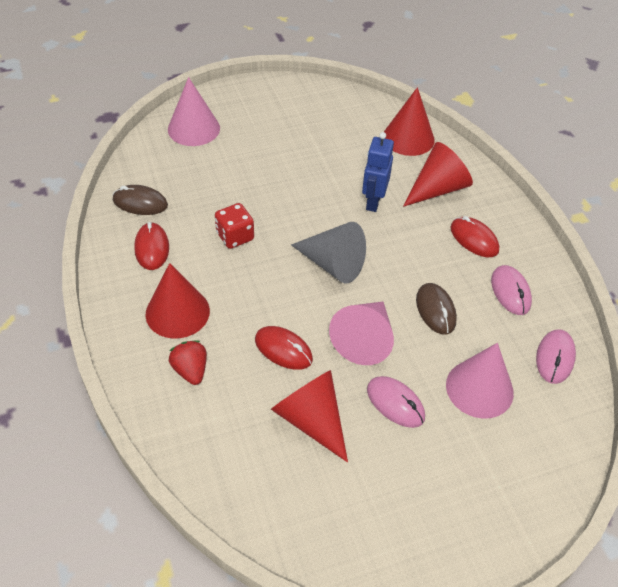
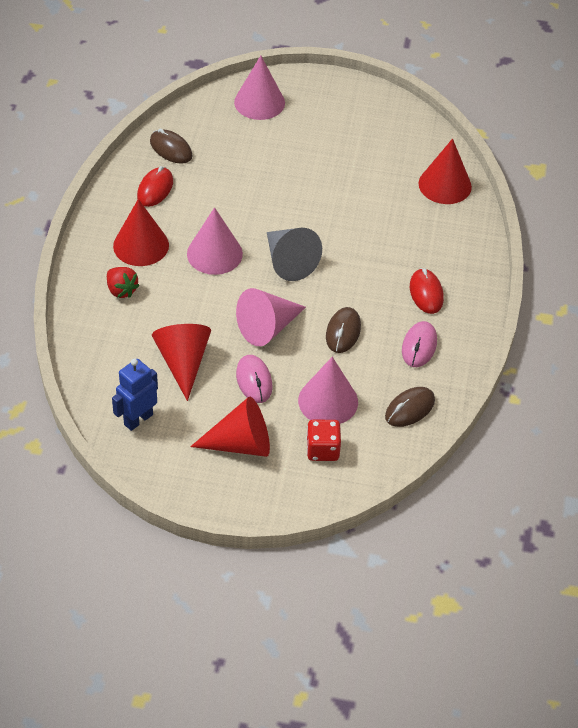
camera: 30 degrees right, 0 degrees up
red strawberry [169,340,207,385] -> red strawberry turned 135 degrees clockwise [107,267,140,298]
red dice [215,203,254,249] -> red dice moved to [306,420,341,461]
red mouse [255,326,313,370] -> none
blue robot [362,132,394,212] -> blue robot moved to [112,359,158,431]
red cone [403,142,473,207] -> red cone moved to [190,397,270,457]
pink mouse [536,329,576,384] -> brown mouse [385,387,435,427]
none -> pink cone [187,207,243,275]

